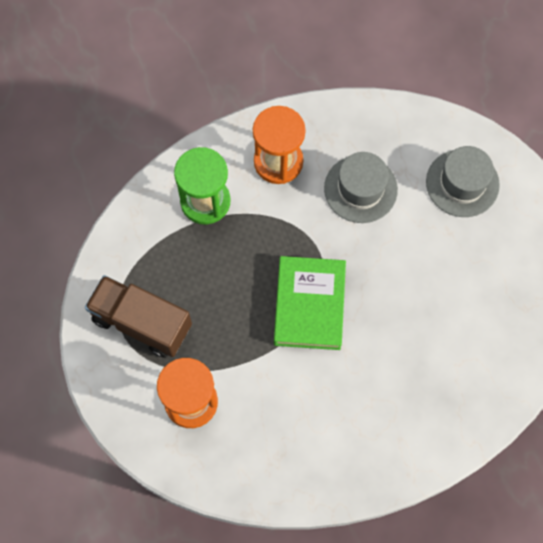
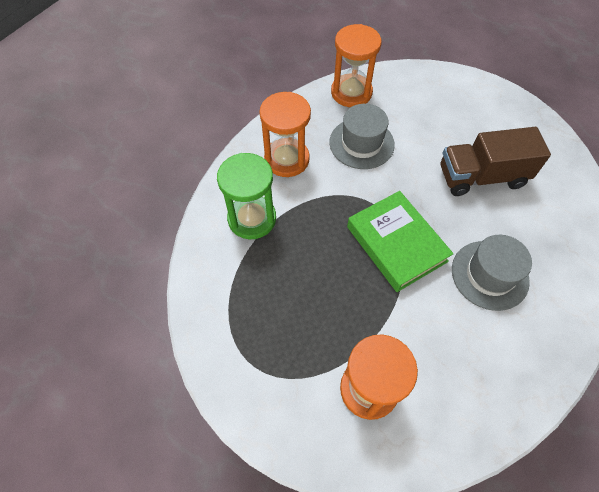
camera: 35 degrees left, 10 degrees down
brown truck [85,275,192,358] -> brown truck moved to [441,127,551,196]
grey hat [426,146,500,217] -> grey hat moved to [452,235,532,311]
none -> orange hourglass [331,24,382,107]

